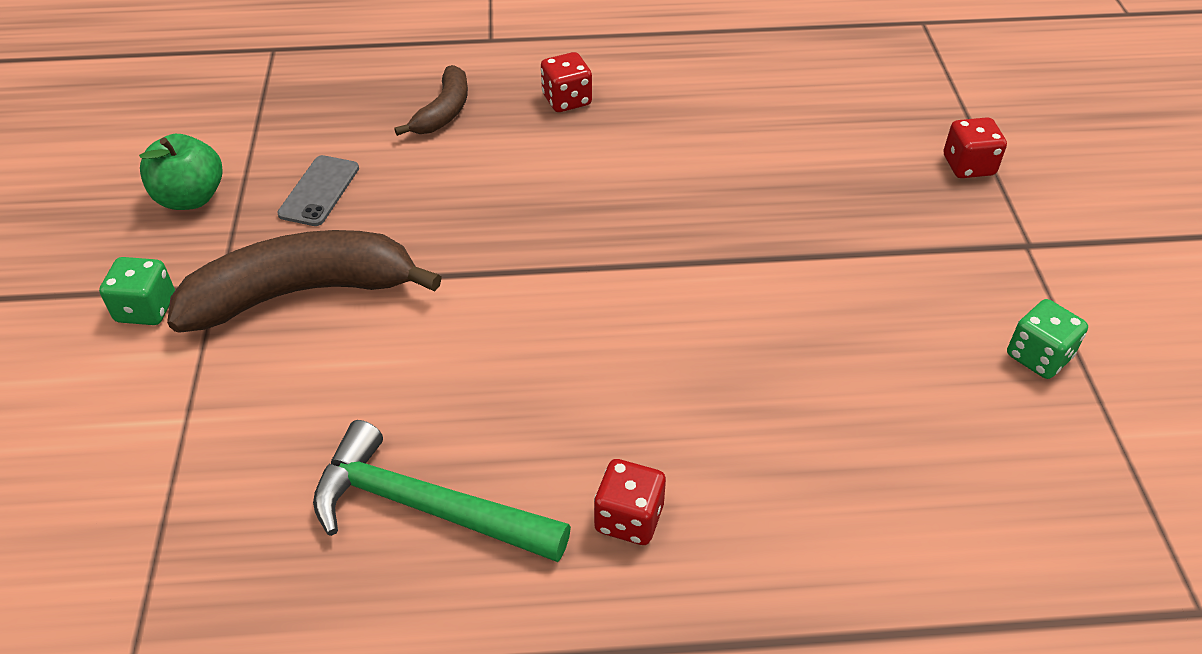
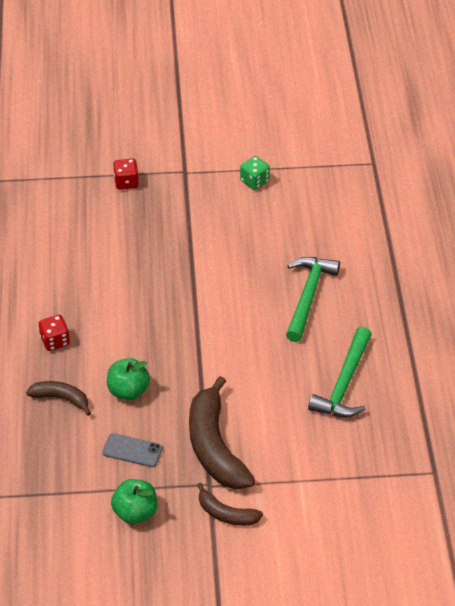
camera: 90 degrees left, 0 degrees up
green dice [99,257,175,325] -> brown banana [197,483,263,526]
red dice [594,459,666,545] -> none
none -> green apple [107,358,150,400]
none -> green hammer [286,257,340,342]

